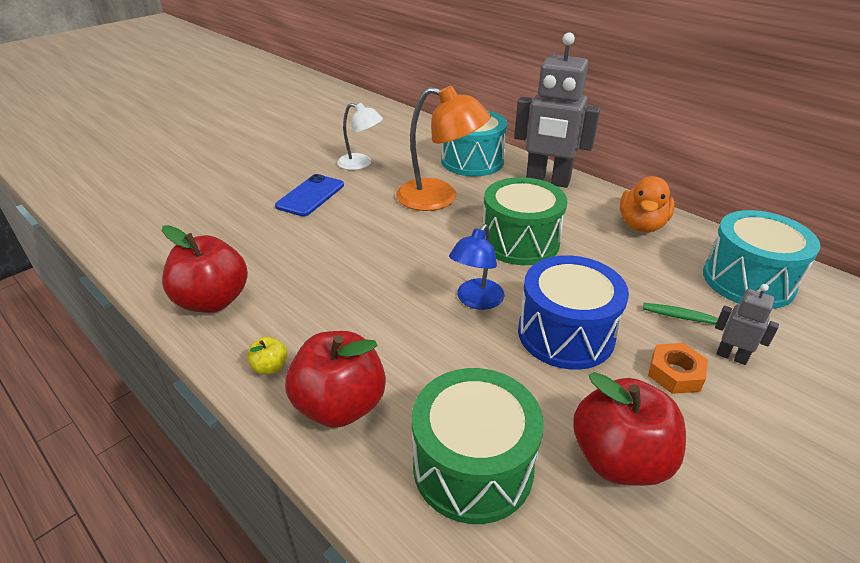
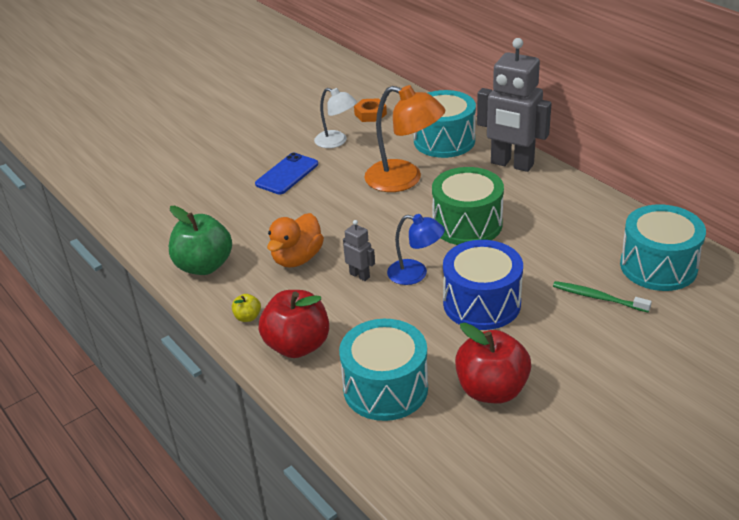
camera: 10 degrees right, 0 degrees up
red apple [162,225,248,313] -> green apple [169,206,232,275]
green drum [412,368,544,524] -> turquoise drum [339,319,428,421]
blue lamp [449,224,504,310] -> blue lamp turned 105 degrees counterclockwise [387,214,445,285]
orange duck [620,176,675,232] -> orange duck moved to [267,213,324,268]
orange nut [648,343,708,394] -> orange nut moved to [354,98,387,122]
grey robot [715,284,779,365] -> grey robot moved to [343,220,375,281]

